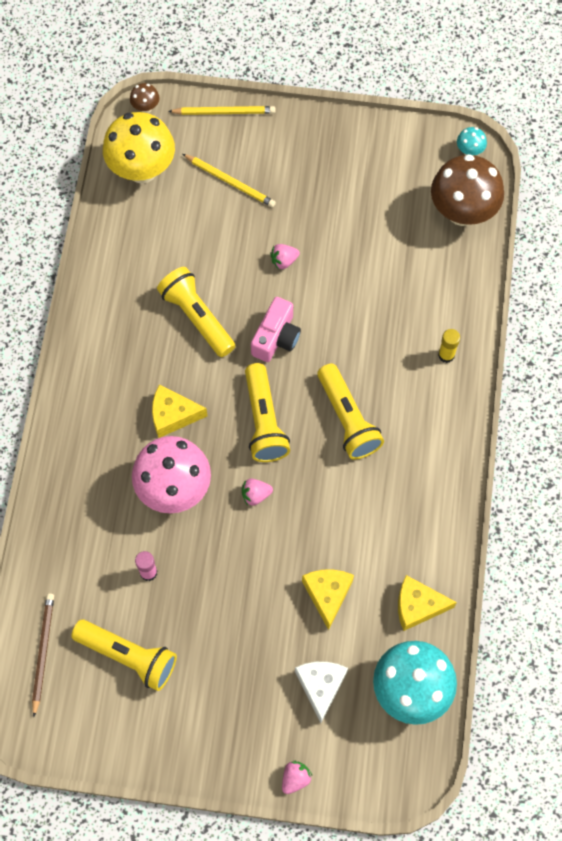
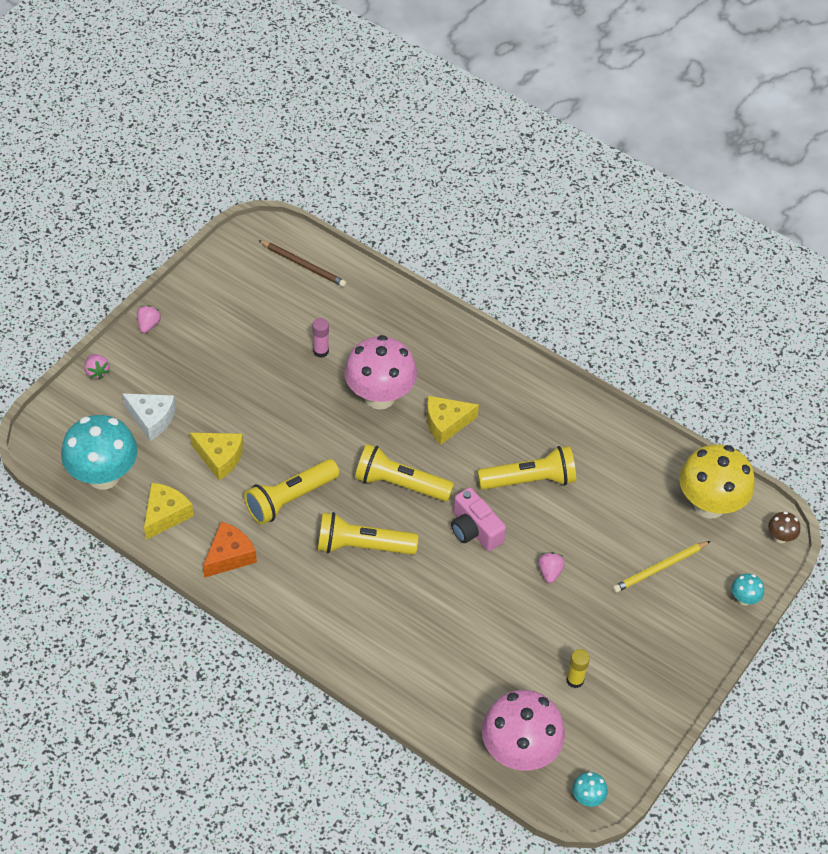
camera: 115 degrees right, 15 degrees down
yellow flashlight [71,620,177,691] -> yellow flashlight moved to [244,459,340,525]
yellow cheese [152,384,207,438] -> yellow cheese turned 135 degrees counterclockwise [427,396,479,445]
yellow pencil [168,106,275,115] -> turquoise mushroom [731,573,764,605]
pink strawberry [242,478,273,506] -> pink strawberry moved to [137,305,161,333]
brown mushroom [431,154,504,226] -> pink mushroom [482,690,565,771]
yellow glue stick [438,329,460,363] -> yellow glue stick moved to [566,649,590,688]
none -> orange cheese [203,521,257,578]

